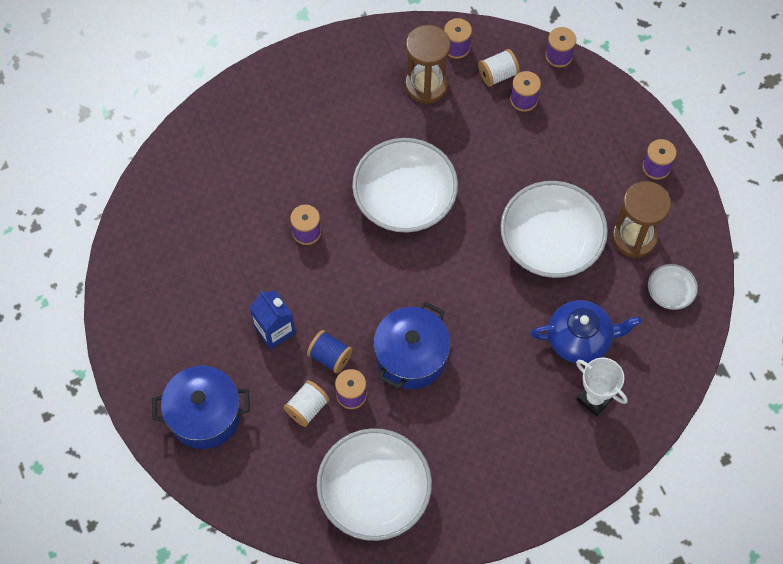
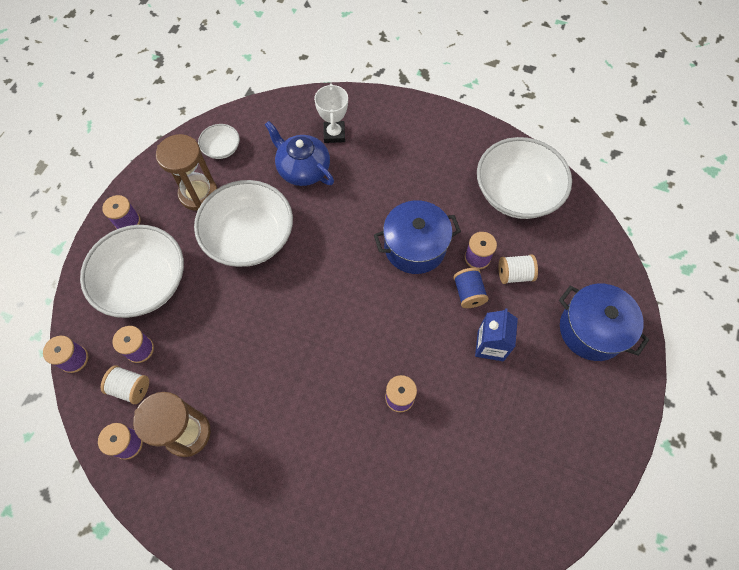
camera: 135 degrees left, 0 degrees up
white bowl [352,138,458,233] -> white bowl moved to [80,225,184,318]

